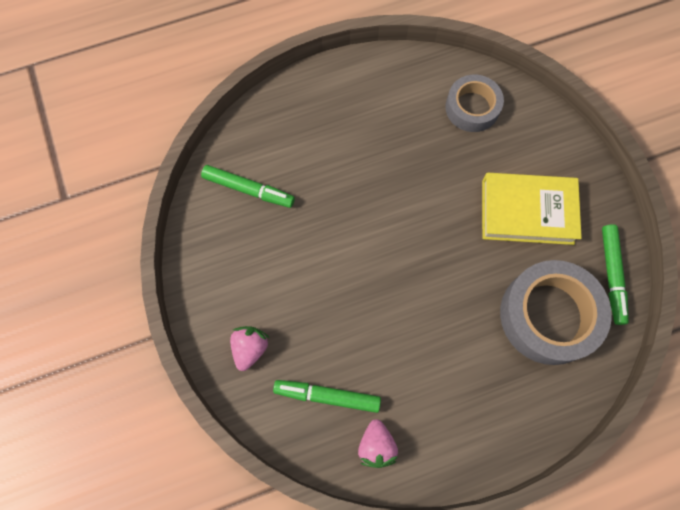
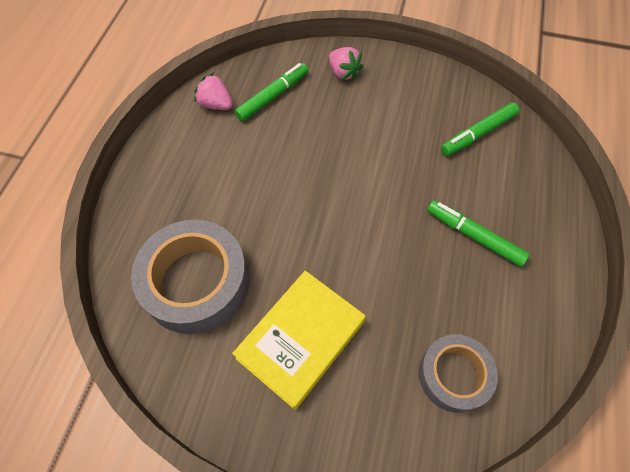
camera: 125 degrees right, 10 degrees down
green marker [602,224,629,325] -> green marker moved to [427,200,530,267]

